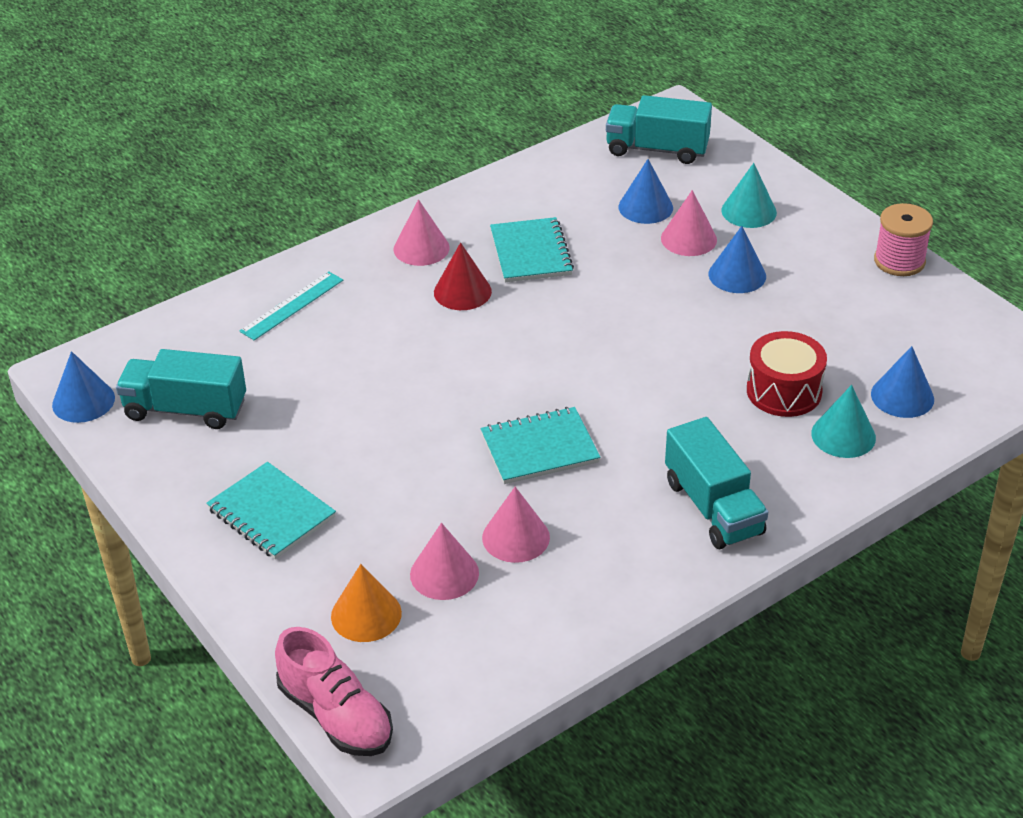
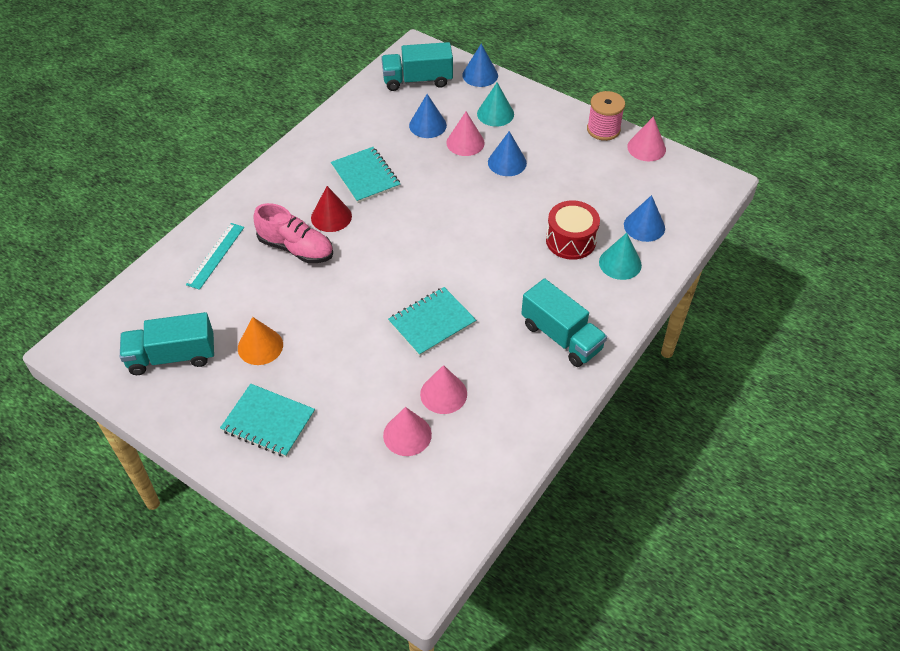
camera: 20 degrees left, 10 degrees up
blue cone [52,351,115,423] -> blue cone moved to [462,44,498,87]
pink shoe [275,627,393,756] -> pink shoe moved to [253,203,333,263]
orange cone [331,564,402,642] -> orange cone moved to [238,317,283,365]
pink cone [393,199,450,266] -> pink cone moved to [627,116,666,161]

